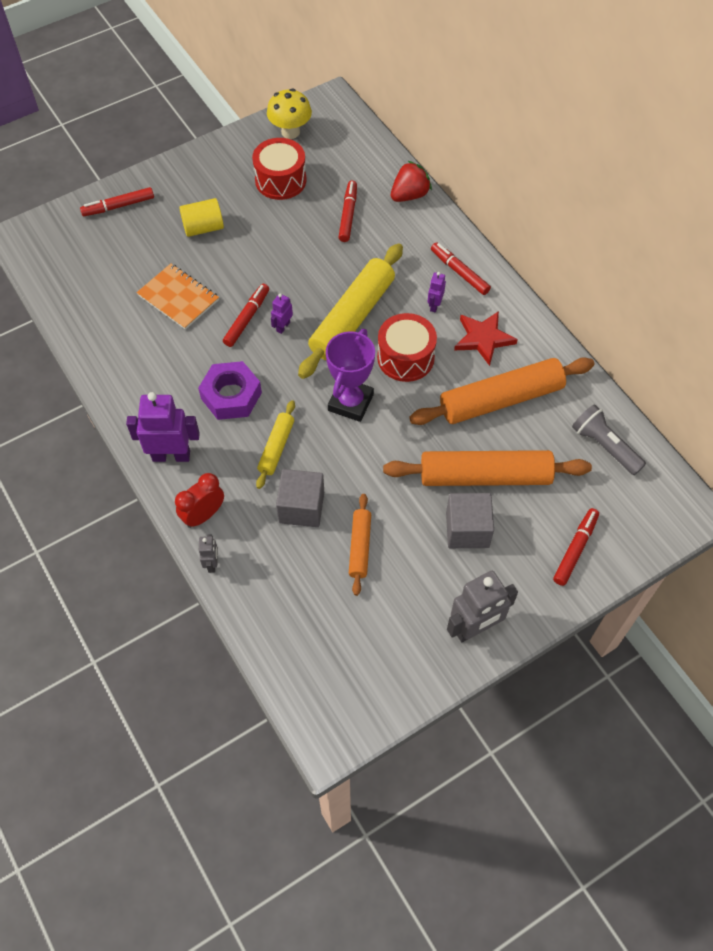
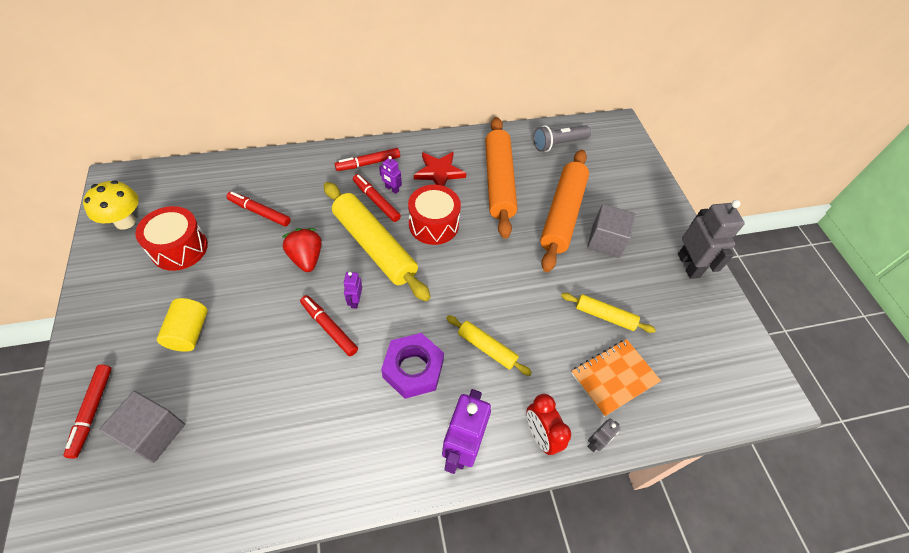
camera: 75 degrees left, 5 degrees down
orange notebook [136,264,219,330] -> orange notebook moved to [571,339,661,417]
grey robot [199,534,218,573] -> grey robot turned 120 degrees clockwise [587,418,621,452]
purple robot [271,294,293,334] -> purple robot turned 45 degrees clockwise [343,272,362,309]
grey cube [276,469,324,527] -> grey cube moved to [99,391,185,463]
purple trophy [326,329,375,422] -> none
orange rolling pin [349,494,371,596] -> yellow rolling pin [561,293,656,333]
red strawberry [391,161,432,202] -> red strawberry moved to [282,228,322,272]
red marker [553,508,599,586] -> red marker moved to [353,174,401,222]

